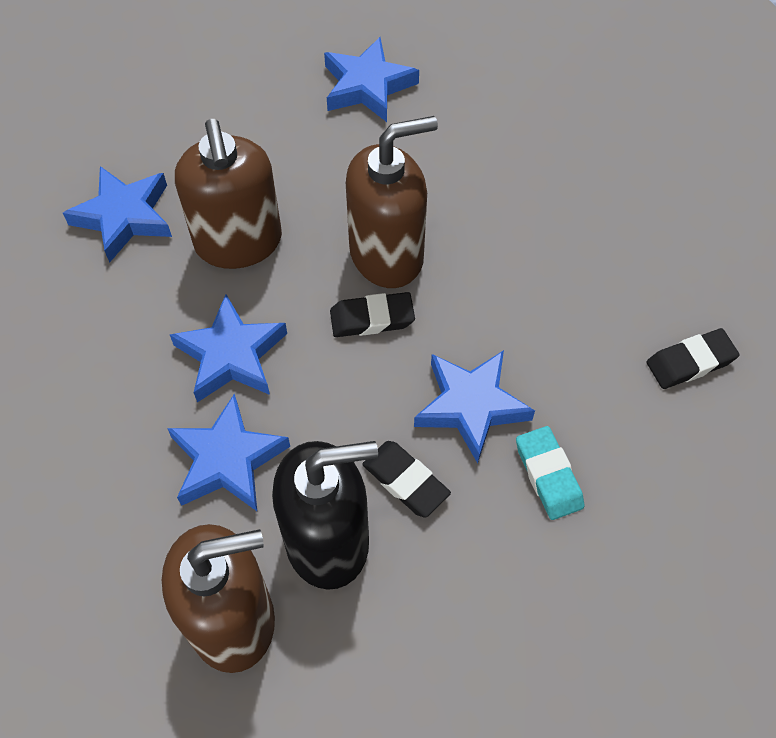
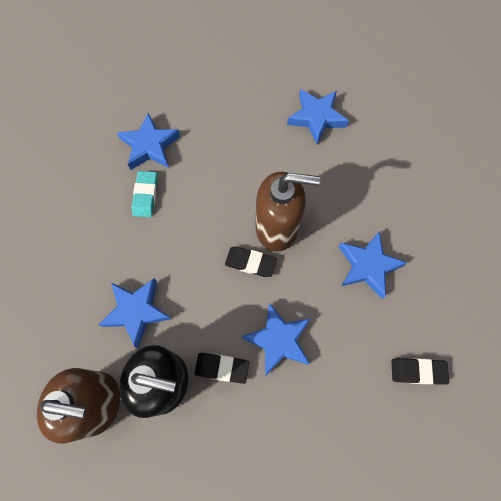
camera: 25 degrees right, 10 degrees up
blue star [170,294,287,403] -> blue star moved to [339,231,407,299]
brown soap dispenser [175,119,282,269] -> none
black eraser [362,441,451,517] -> black eraser turned 60 degrees counterclockwise [194,353,249,384]
turquoise eraser [516,426,584,520] -> turquoise eraser moved to [132,171,158,217]

